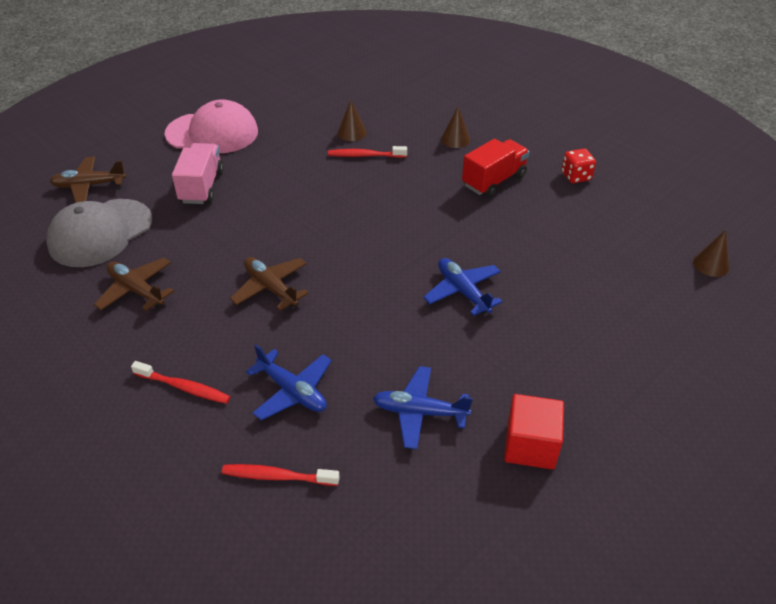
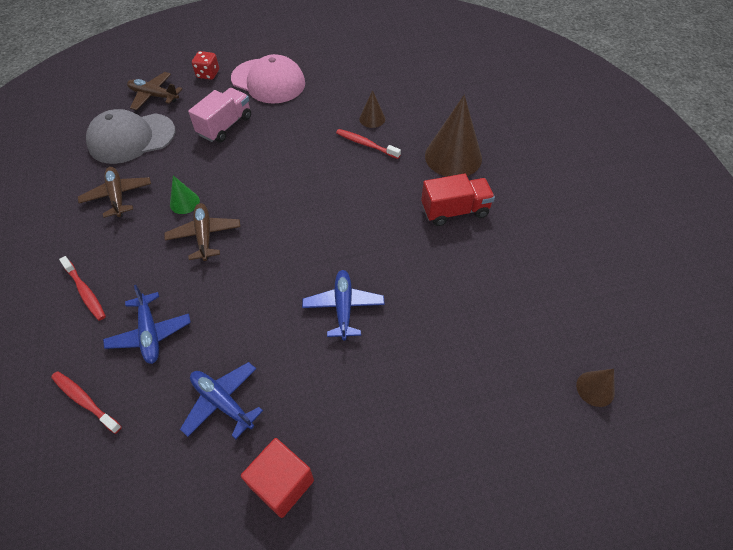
camera: 30 degrees right, 10 degrees up
brown cone [441,107,470,148] -> brown cone [425,94,482,177], size x2.06
red dice [562,148,596,183] -> red dice moved to [192,51,219,80]
none -> green cone [170,175,200,214]

